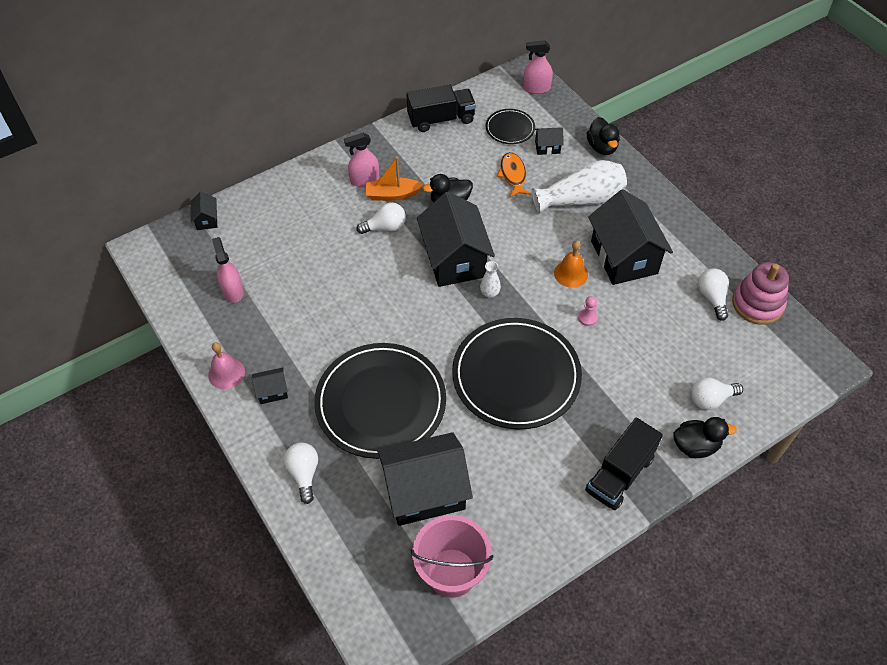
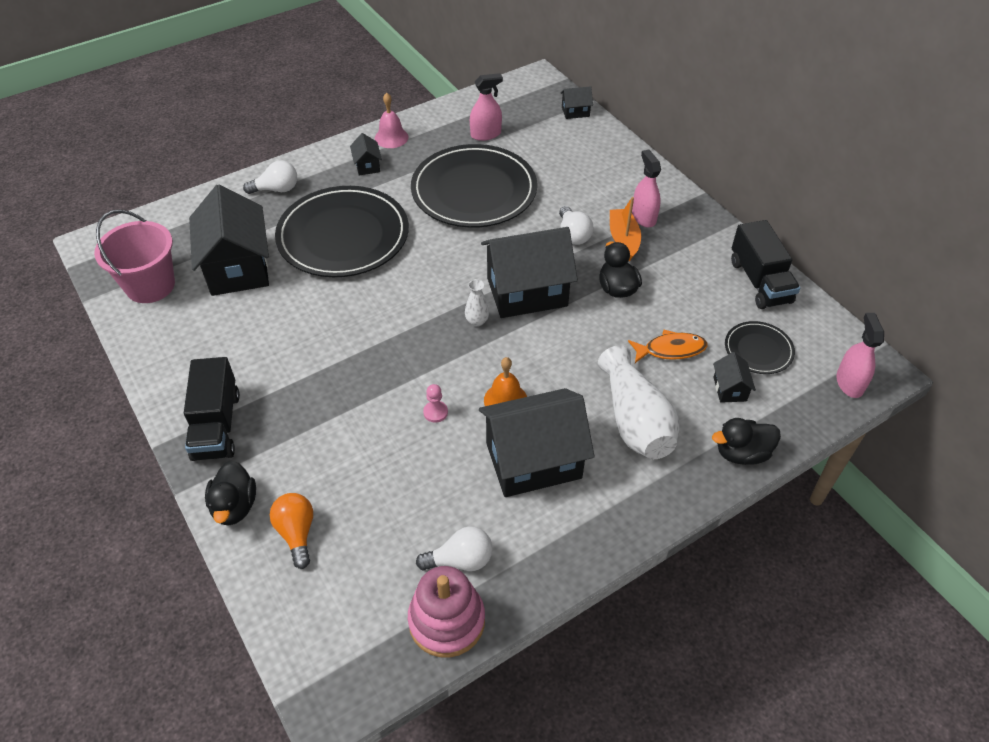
camera: 90 degrees right, 5 degrees down
black plate [452,318,582,429] -> black plate moved to [411,144,537,228]
black truck [585,418,663,510] -> black truck turned 135 degrees counterclockwise [184,357,240,461]
white light bulb [691,377,743,410] -> orange light bulb [270,493,313,569]

